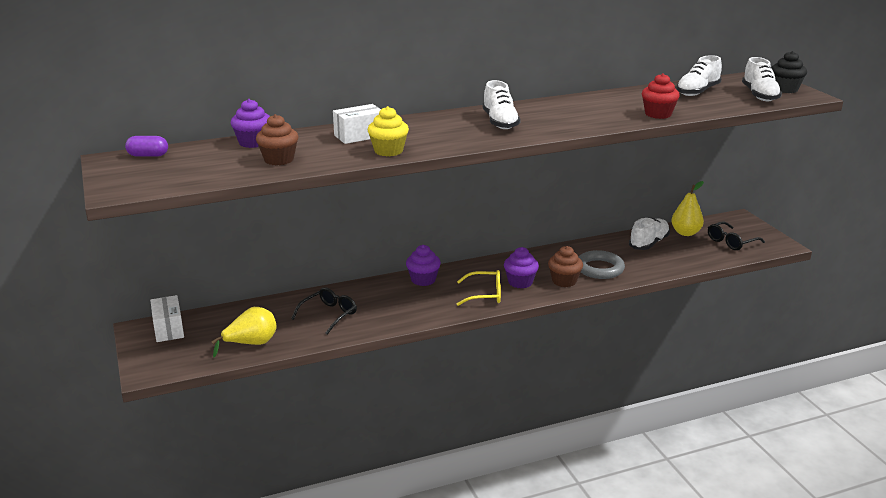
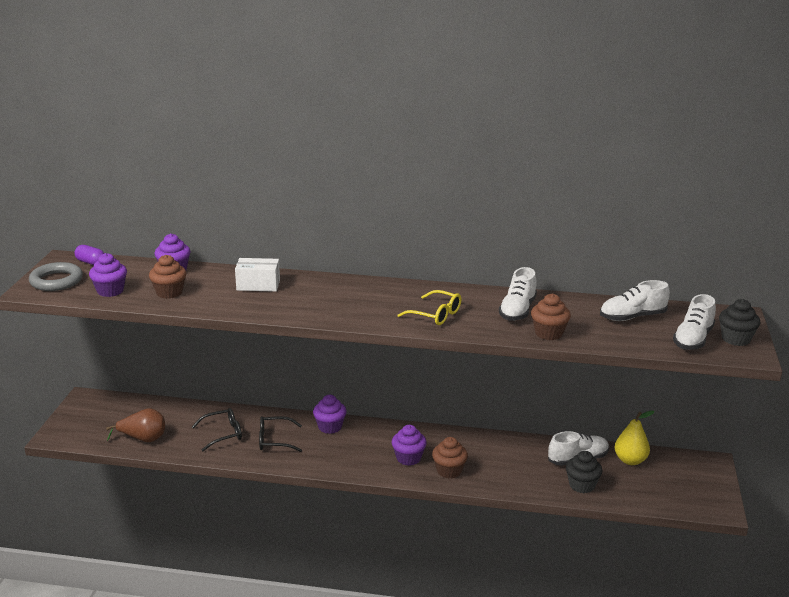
camera: 30 degrees right, 0 degrees up
white box [150,295,184,342] -> none
yellow pear [211,307,277,358] -> brown pear [106,408,165,442]
yellow cupcake [368,106,409,156] -> none
yellow glasses [457,270,501,306] -> yellow glasses moved to [398,290,461,325]
white shoe [482,80,521,129] -> white shoe moved to [499,267,537,321]
grey ring [578,250,625,279] -> grey ring moved to [29,262,83,291]
red cupcake [642,73,680,119] -> brown cupcake [531,293,571,340]
black glasses [708,221,765,250] -> black glasses moved to [259,416,302,452]
none -> purple cupcake [89,253,127,297]
none -> black cupcake [566,451,602,493]

